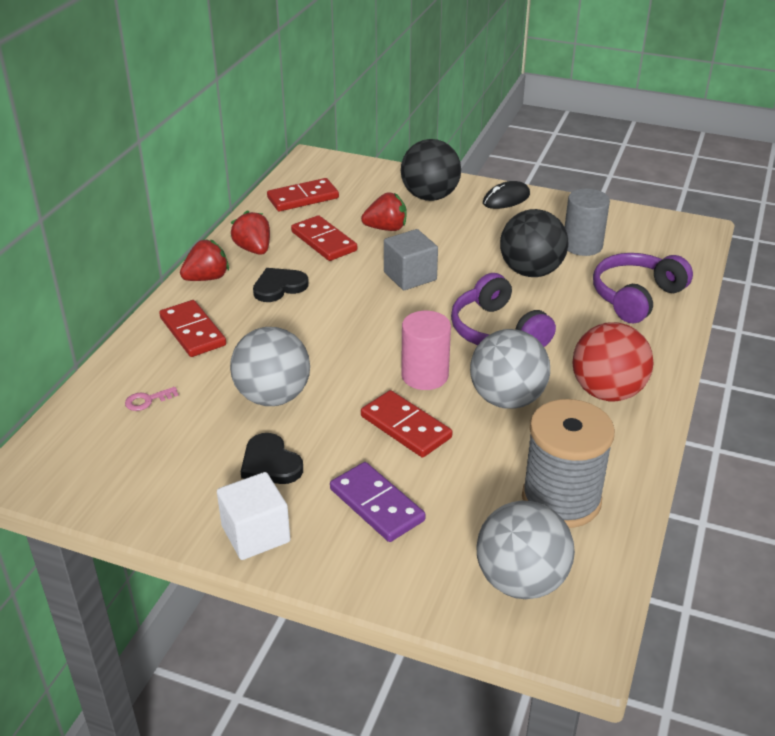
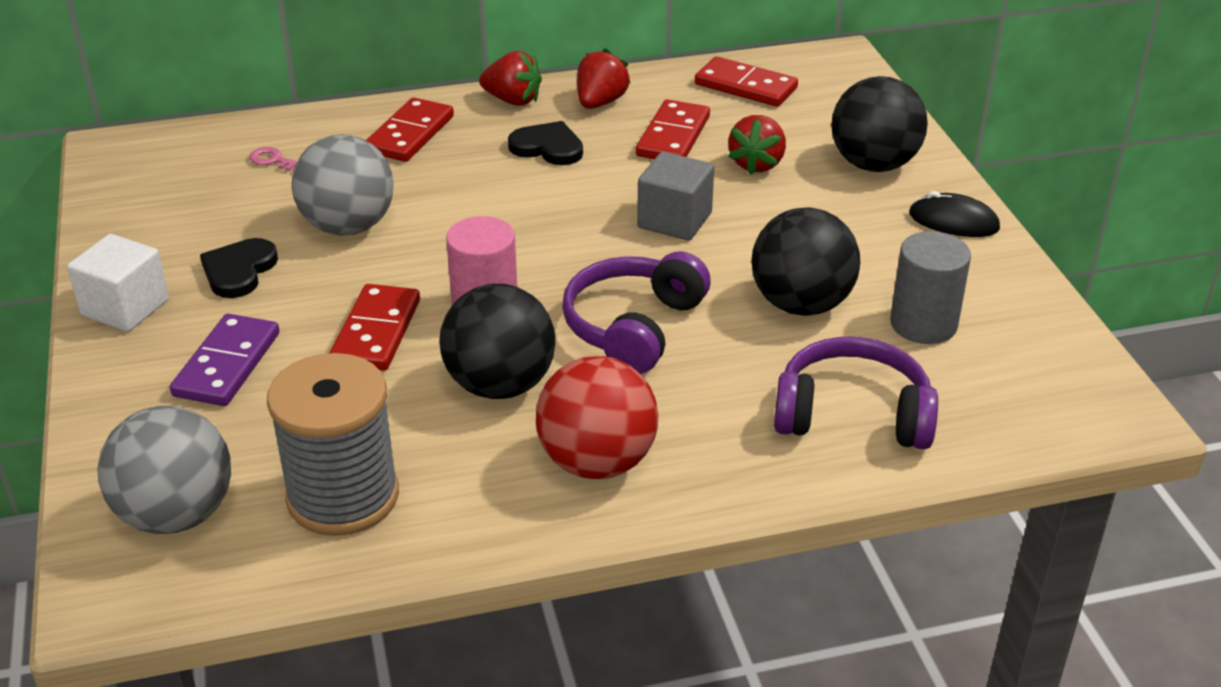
camera: 55 degrees right, 0 degrees up
red strawberry [361,192,407,231] -> red strawberry turned 60 degrees clockwise [728,115,786,175]
grey ball [470,329,550,409] -> black ball [439,284,556,399]

